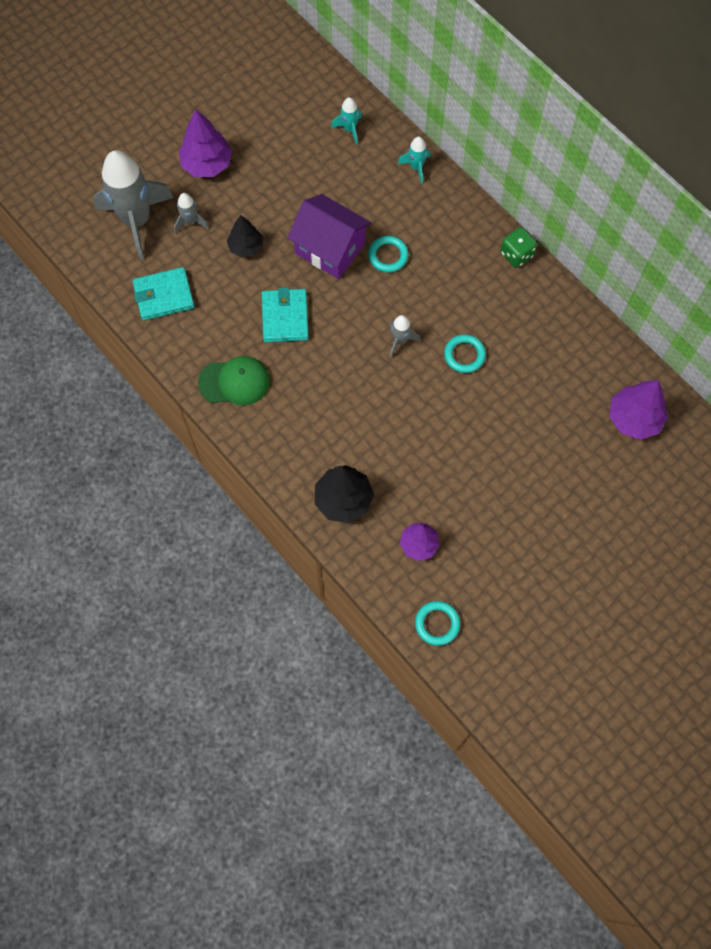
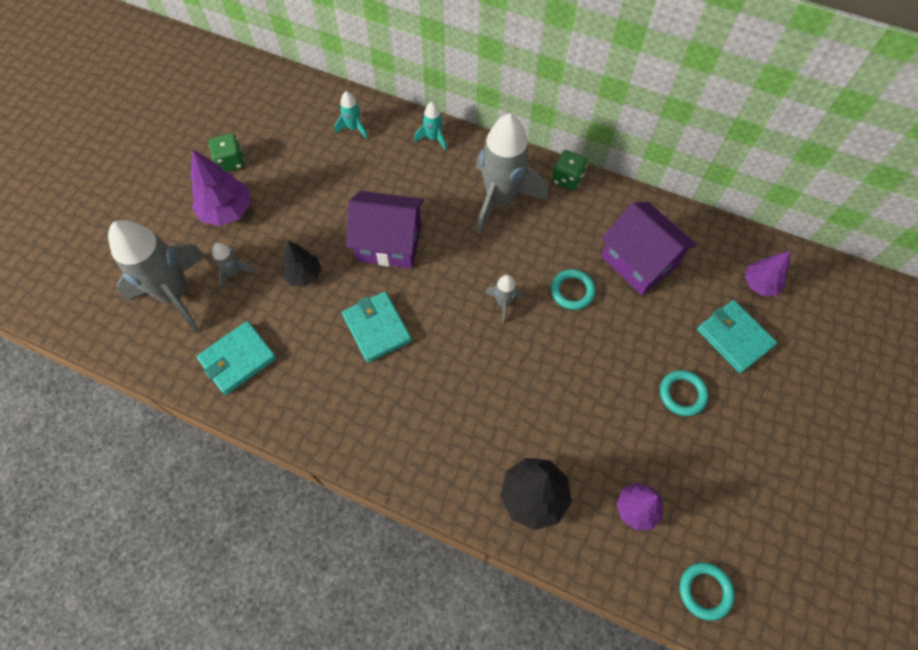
camera: 25 degrees left, 5 degrees down
green cap [198,356,270,405] -> none
turquoise ring [368,236,409,272] -> turquoise ring moved to [660,370,708,416]
purple tree [609,380,668,440] -> purple tree [745,251,790,296], size x0.66
none -> green dice [209,133,245,172]
none -> grey rocket [476,113,548,235]
none -> purple house [601,202,697,295]
none -> turquoise wallet [697,300,777,373]

